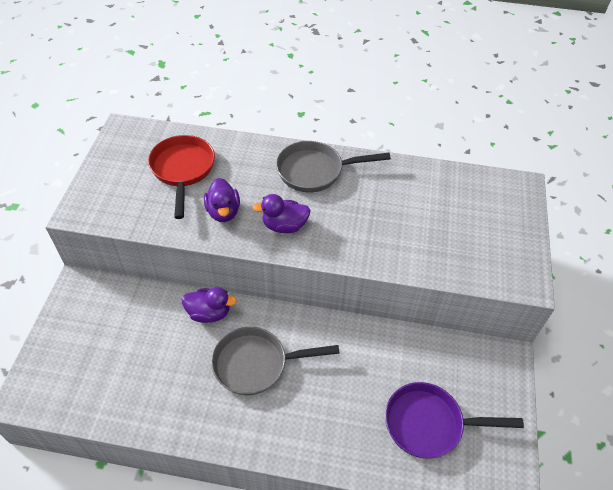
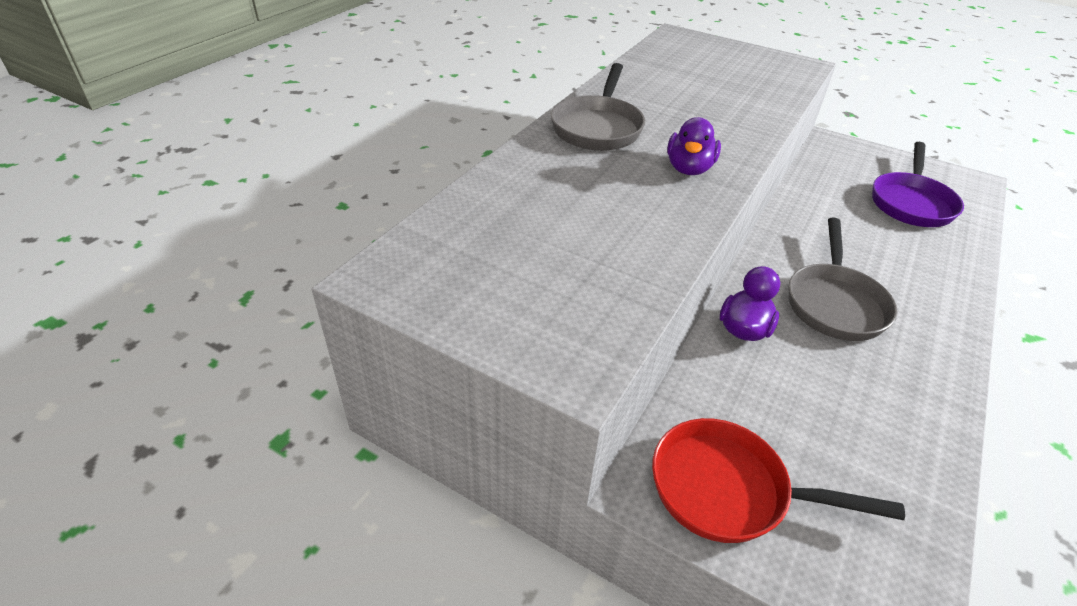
camera: 70 degrees left, 10 degrees down
red pan [148,135,215,219] -> red pan moved to [652,418,905,543]
purple duck [204,178,240,222] -> none

